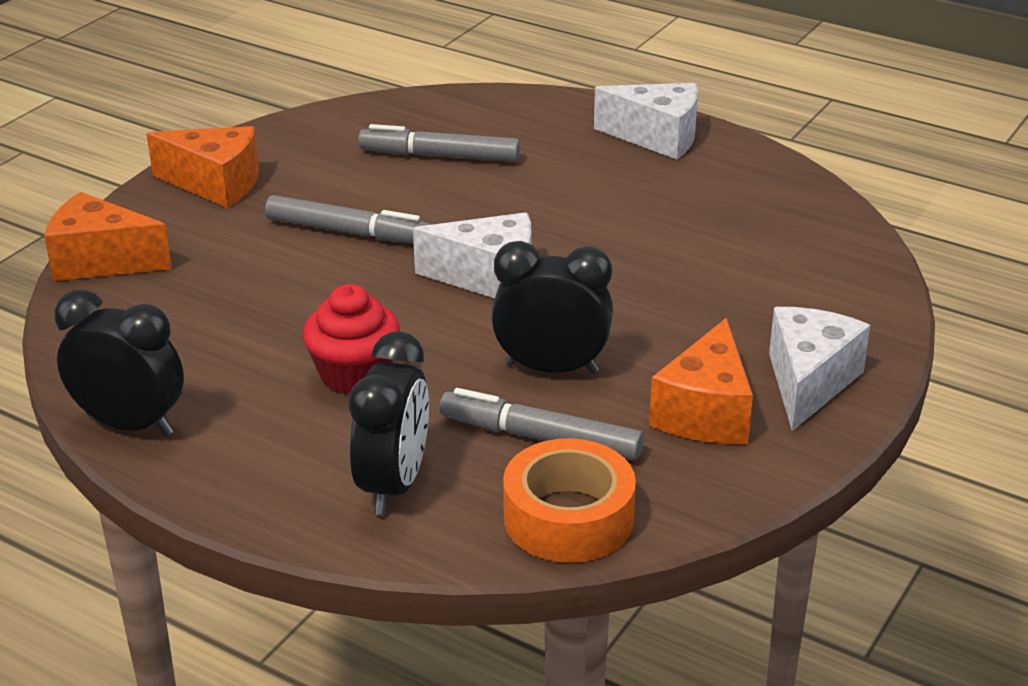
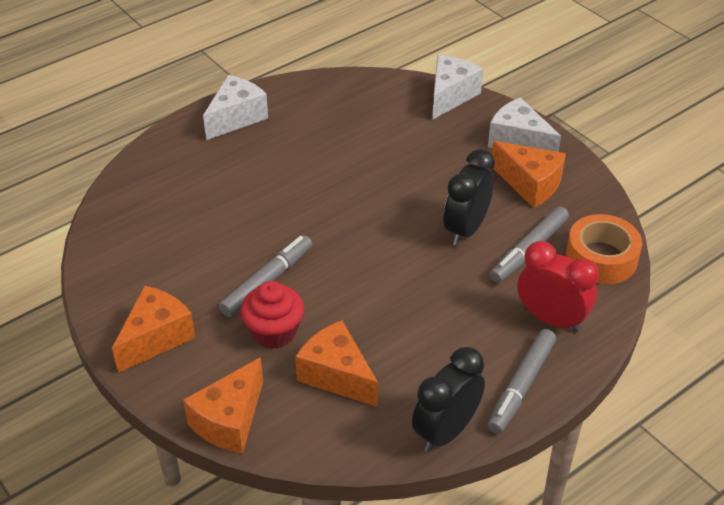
camera: 70 degrees left, 10 degrees up
red cupcake [303,284,400,394] -> red cupcake moved to [241,281,304,349]
black clock [349,331,429,515] -> red clock [517,241,599,332]
grey marker [358,124,520,162] -> grey marker moved to [487,329,556,434]
white cheese [413,212,531,298] -> white cheese moved to [432,55,483,120]
none -> orange cheese [295,320,378,407]

